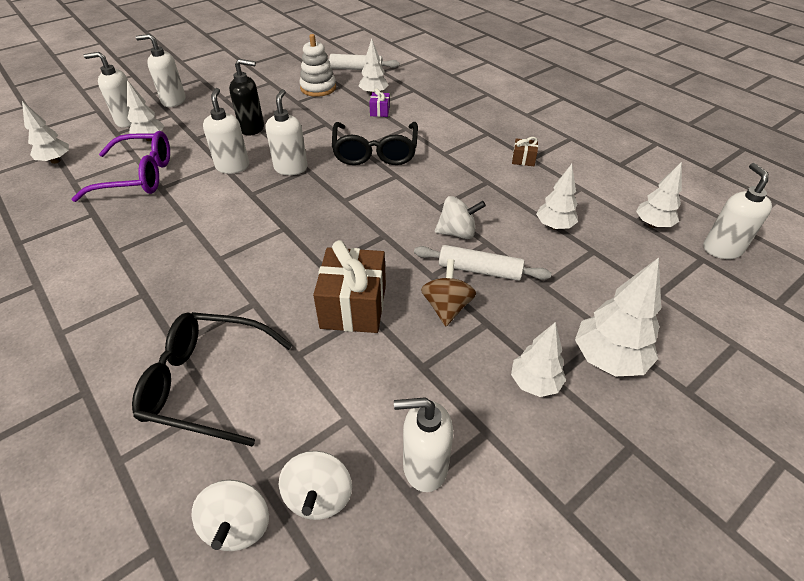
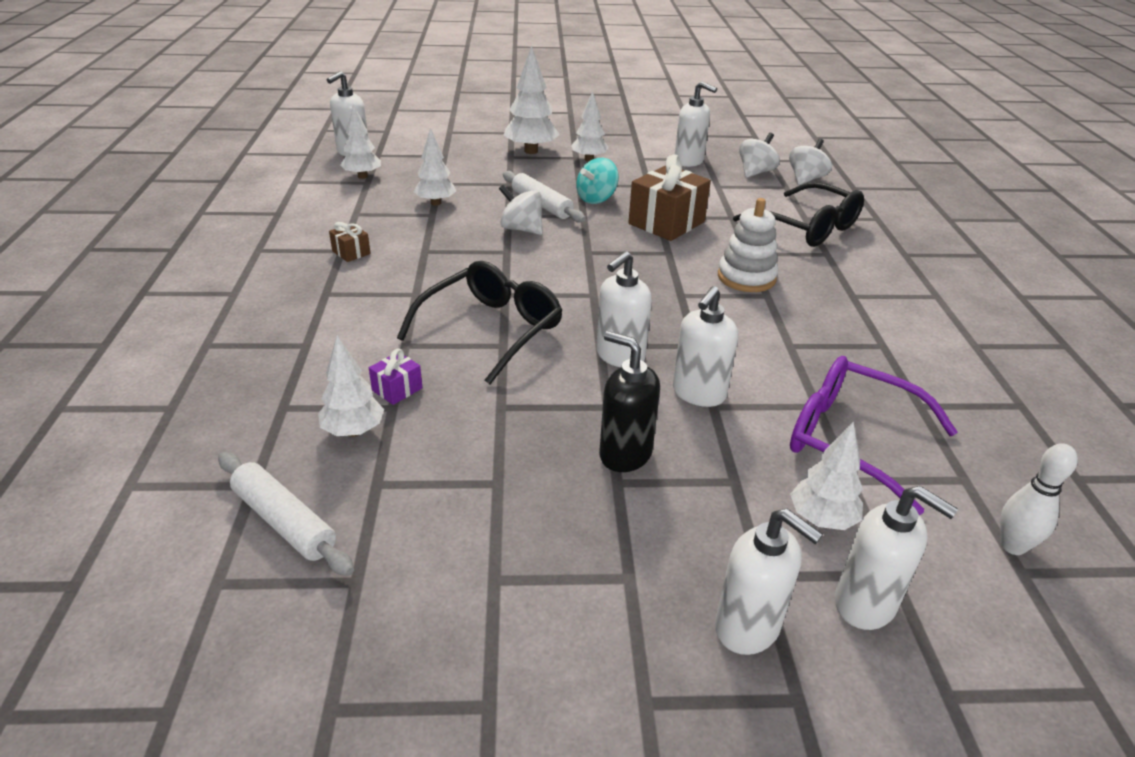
camera: 145 degrees left, 10 degrees down
white tree [22,101,69,164] -> white bowling pin [1000,443,1078,555]
white stacking toy [300,34,336,97] -> white stacking toy moved to [718,198,778,292]
brown spinning top [421,259,476,326] -> turquoise spinning top [576,158,619,204]

